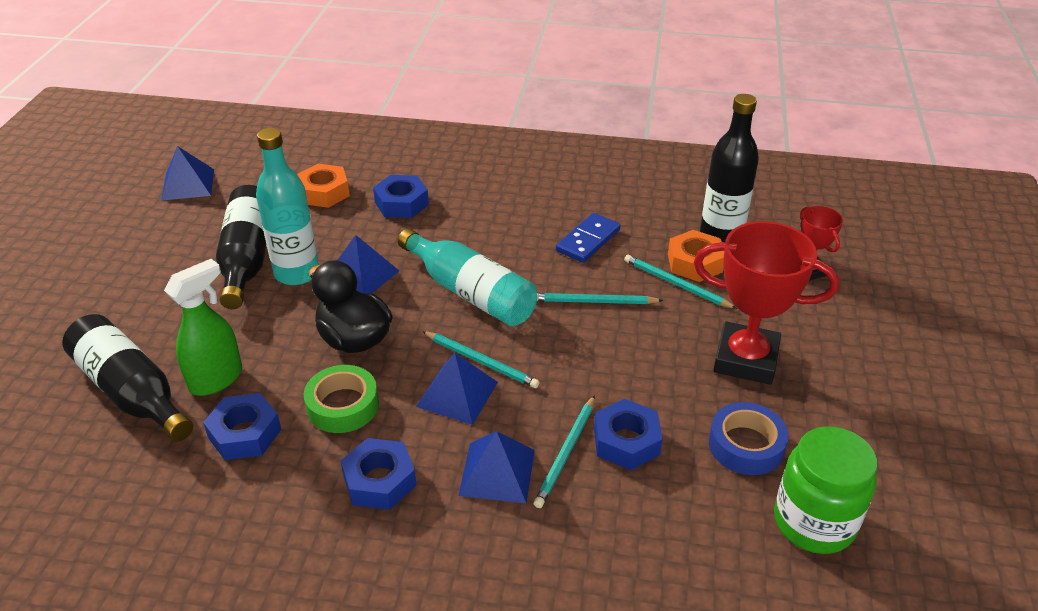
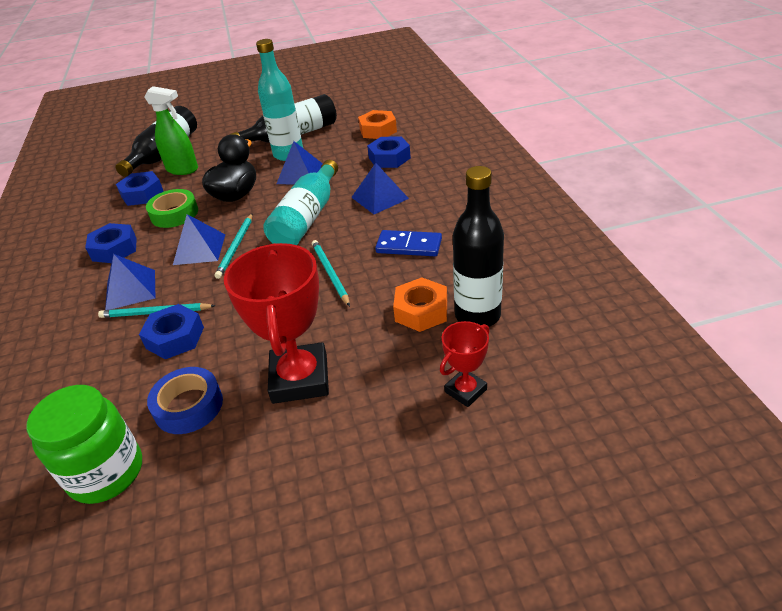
camera: 70 degrees right, 0 degrees up
blue pyramid [161,146,214,201] -> blue pyramid moved to [351,163,409,214]
turquoise pencil [624,255,737,309] -> none

